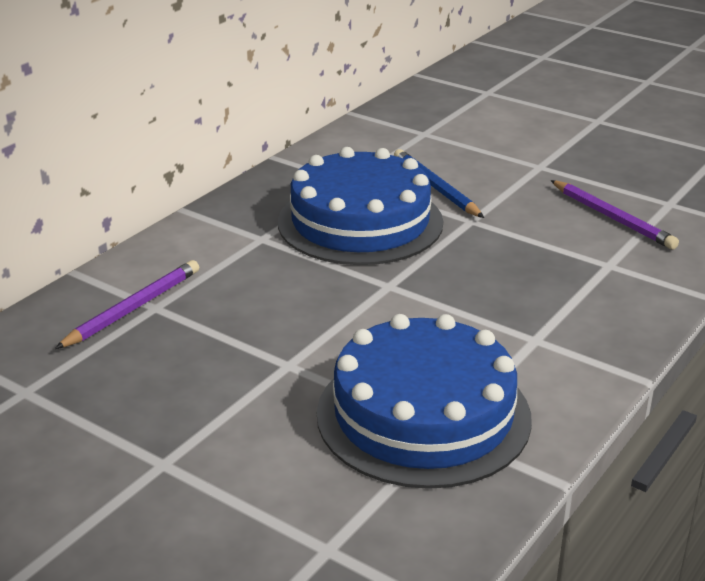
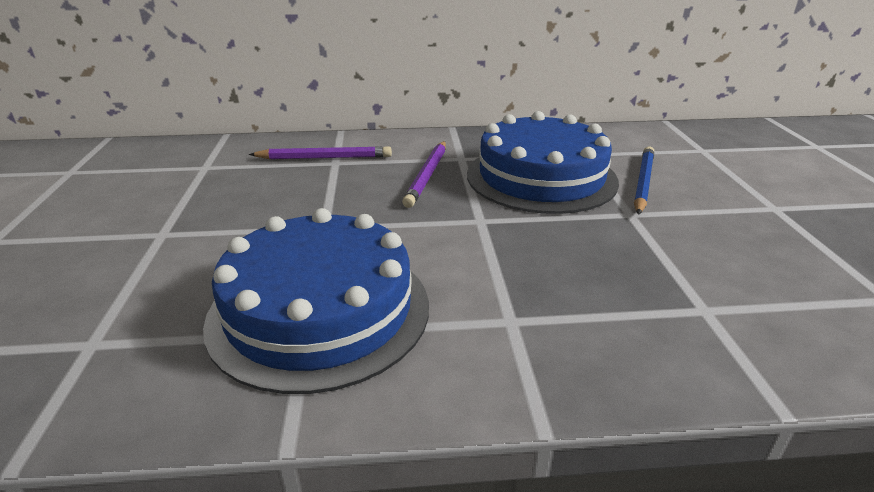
camera: 50 degrees right, 0 degrees up
purple pencil [550,180,679,249] -> purple pencil moved to [402,141,446,208]

